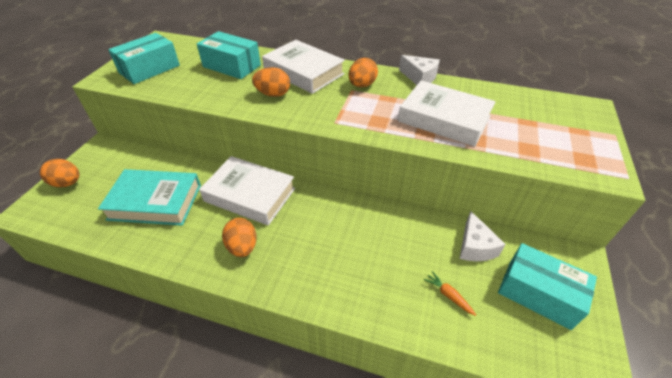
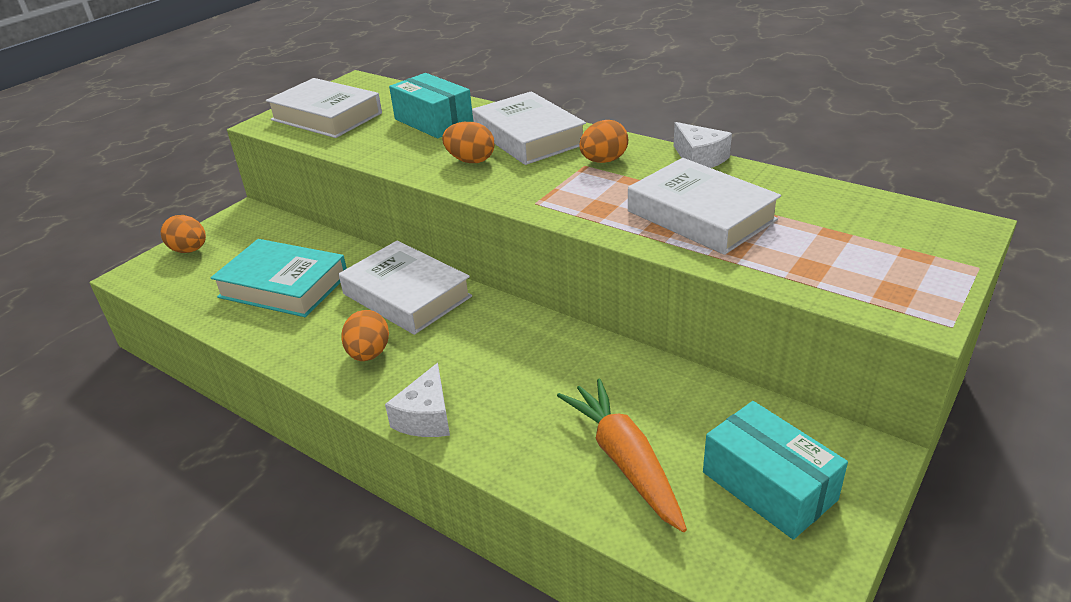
camera: 20 degrees right, 10 degrees down
turquoise box [108,33,180,84] -> white book [266,78,382,138]
orange carrot [424,271,476,316] -> orange carrot [557,378,687,532], size x2.36
white cheese [460,211,506,261] -> white cheese moved to [385,363,450,437]

